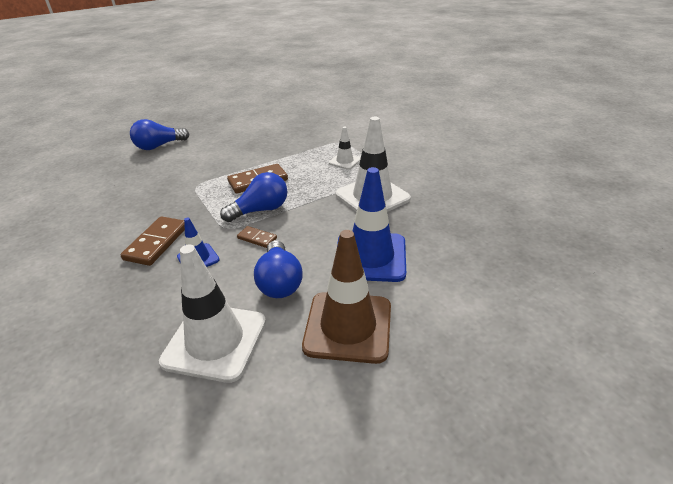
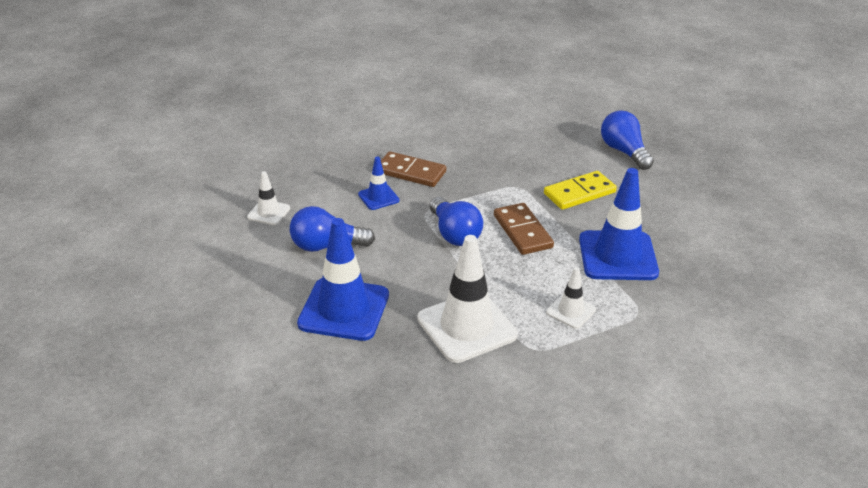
camera: 95 degrees right, 0 degrees up
white traffic cone [159,245,266,383] -> white traffic cone [247,171,290,225], size x0.50
brown domino [237,226,277,248] -> none
brown traffic cone [302,230,391,364] -> none
none -> yellow domino [544,171,617,210]
none -> blue traffic cone [579,168,659,280]

